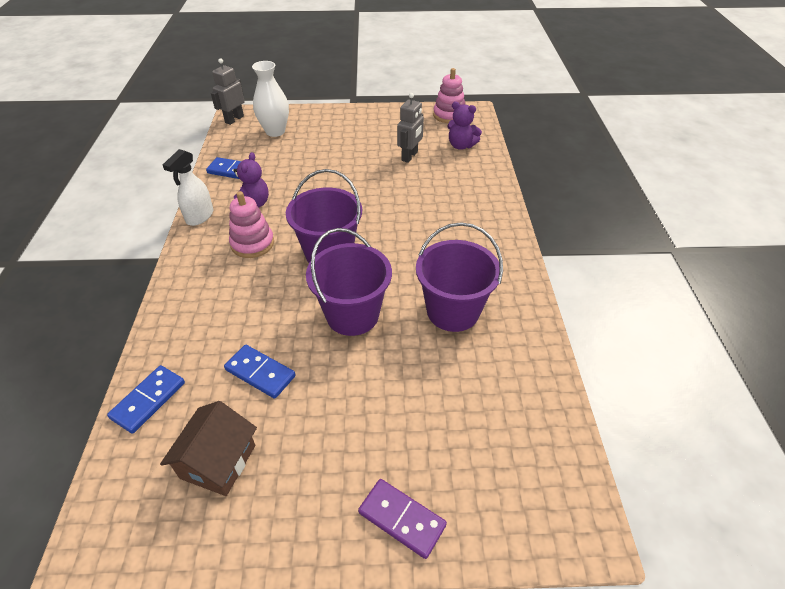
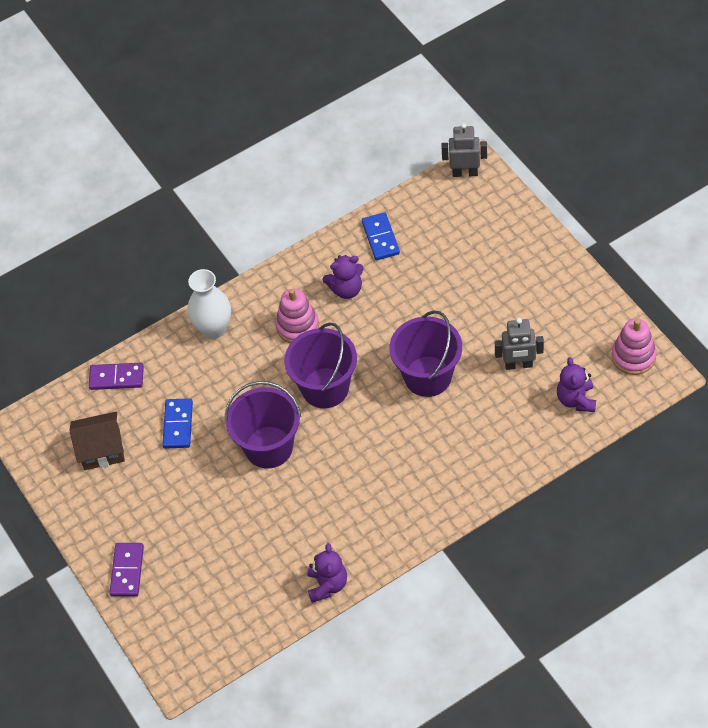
camera: 65 degrees right, 10 degrees up
blue domino [107,365,185,434] -> purple domino [89,363,144,390]
white spray bottle [163,149,213,226] -> none
white vase [252,61,289,137] -> white vase moved to [188,269,231,339]
purple bucket [416,222,503,332] -> purple bucket moved to [390,310,462,397]
none -> purple teddy bear [307,543,347,603]

